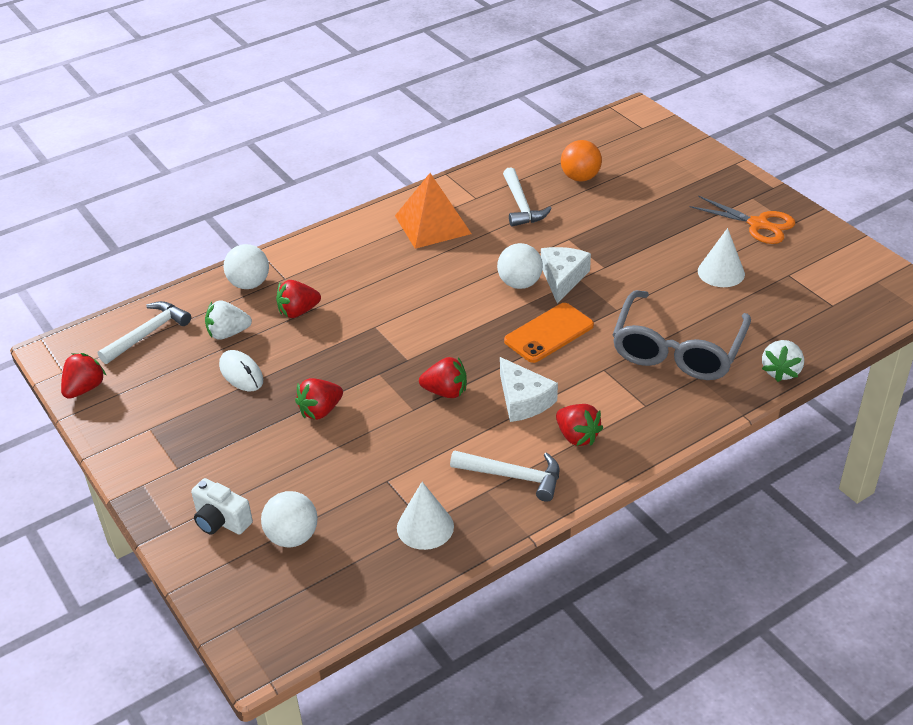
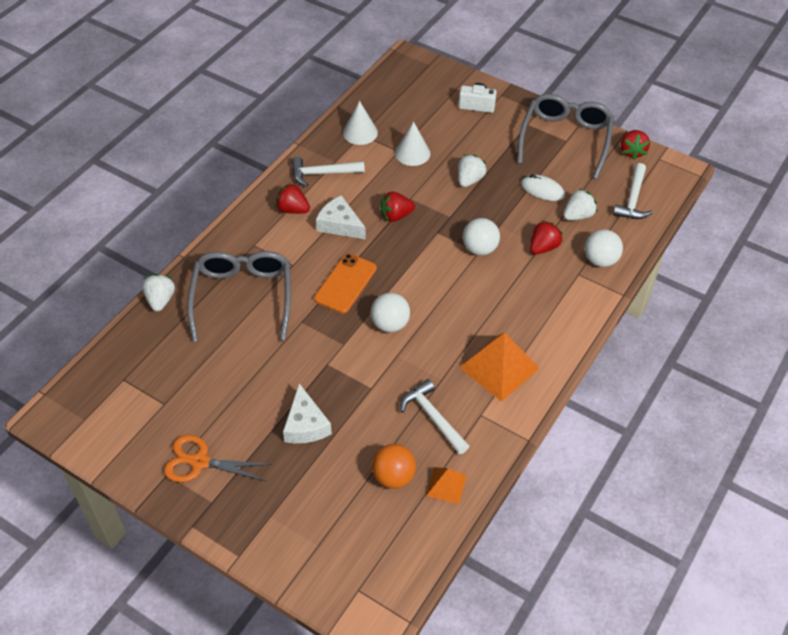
camera: 155 degrees right, 10 degrees up
white ball [261,491,317,548] -> white ball moved to [463,218,500,255]
red strawberry [295,378,343,420] -> white strawberry [458,154,487,187]
white cheese [541,247,591,303] -> white cheese moved to [283,383,332,443]
white cone [698,228,745,287] -> white cone moved to [395,122,430,166]
none -> orange pyramid [426,467,467,504]
none -> grey glasses [517,94,614,179]

